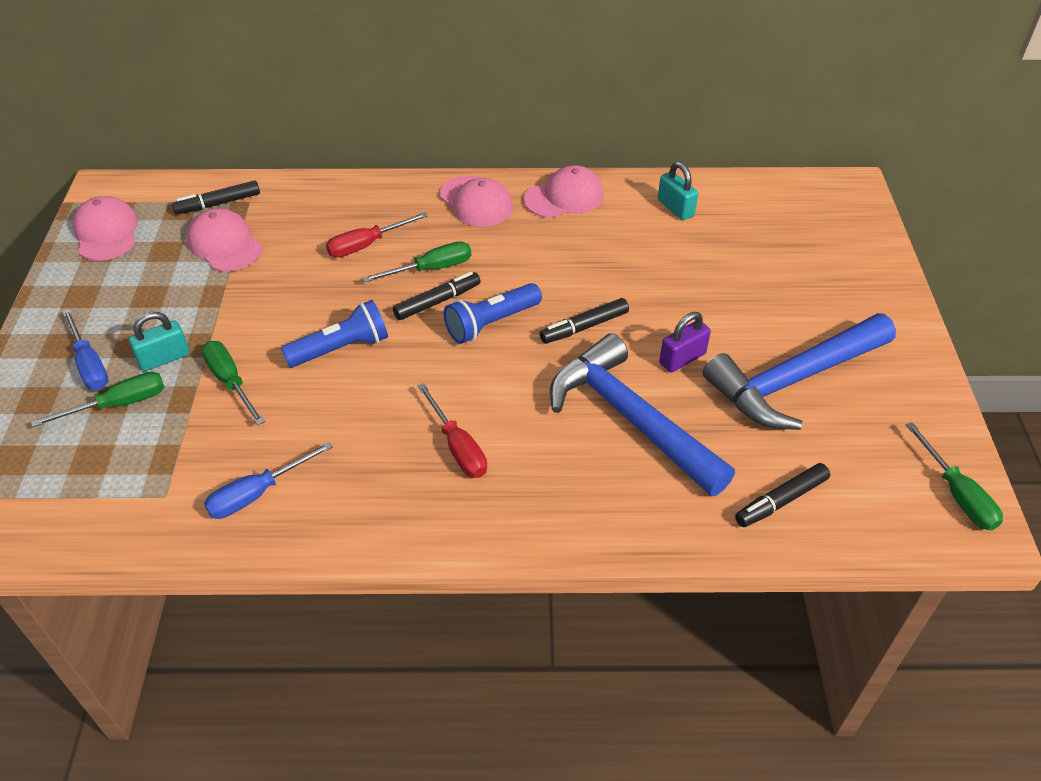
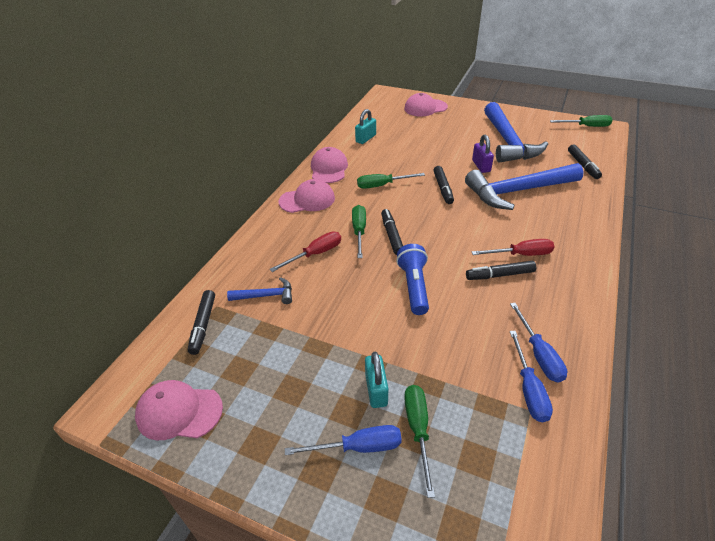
camera: 65 degrees left, 5 degrees down
pink cap [187,208,262,271] -> pink cap moved to [404,93,448,117]
green screwdriver [201,341,265,425] -> green screwdriver moved to [357,173,425,189]
red screwdriver [326,212,428,258] -> red screwdriver turned 120 degrees counterclockwise [270,231,341,272]
blue flashlight [444,283,542,344] -> none
turquoise padlock [658,161,698,220] -> turquoise padlock turned 45 degrees counterclockwise [355,109,376,144]
none -> blue hammer [227,277,292,304]
none -> black marker [466,261,536,280]
none -> blue screwdriver [510,331,553,422]

